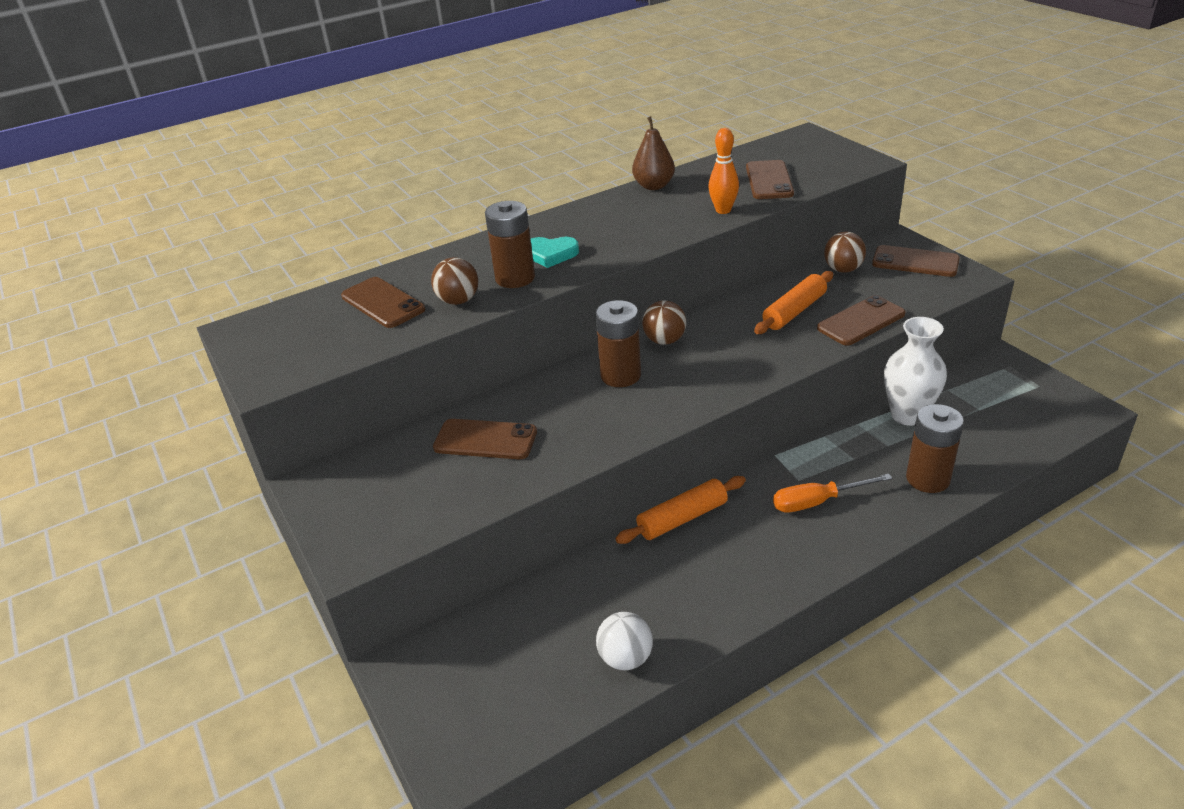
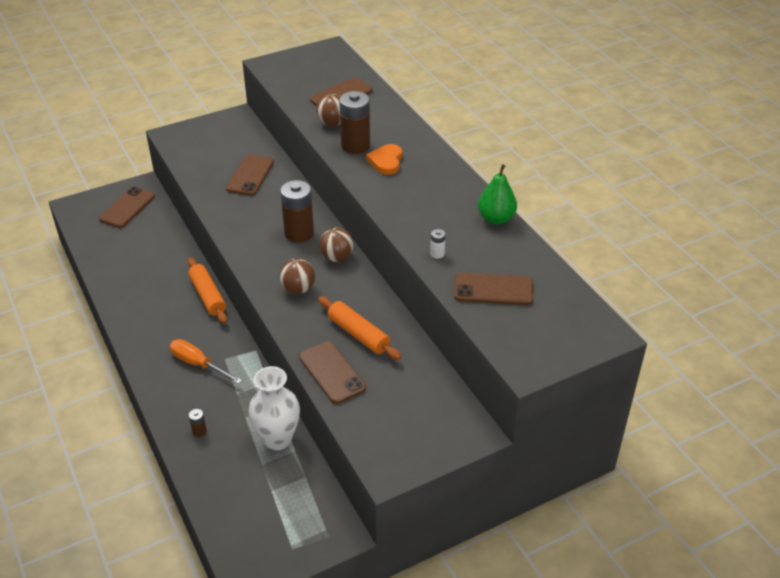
camera: 90 degrees right, 5 degrees up
turquoise heart [531,237,579,268] -> orange heart [366,144,402,175]
white ball [596,612,653,670] -> none
brown pear [632,116,675,190] -> green pear [478,164,517,225]
orange bowling pin [708,128,739,214] -> white battery [430,229,446,259]
orange screwdriver [773,474,892,513] -> orange screwdriver turned 45 degrees counterclockwise [170,339,242,384]
brown ball [824,232,866,273] -> brown ball moved to [279,259,315,294]
brown phone [872,245,960,277] -> brown phone moved to [99,187,155,228]
brown battery [906,404,964,493] -> brown battery [189,409,207,437], size x0.43

